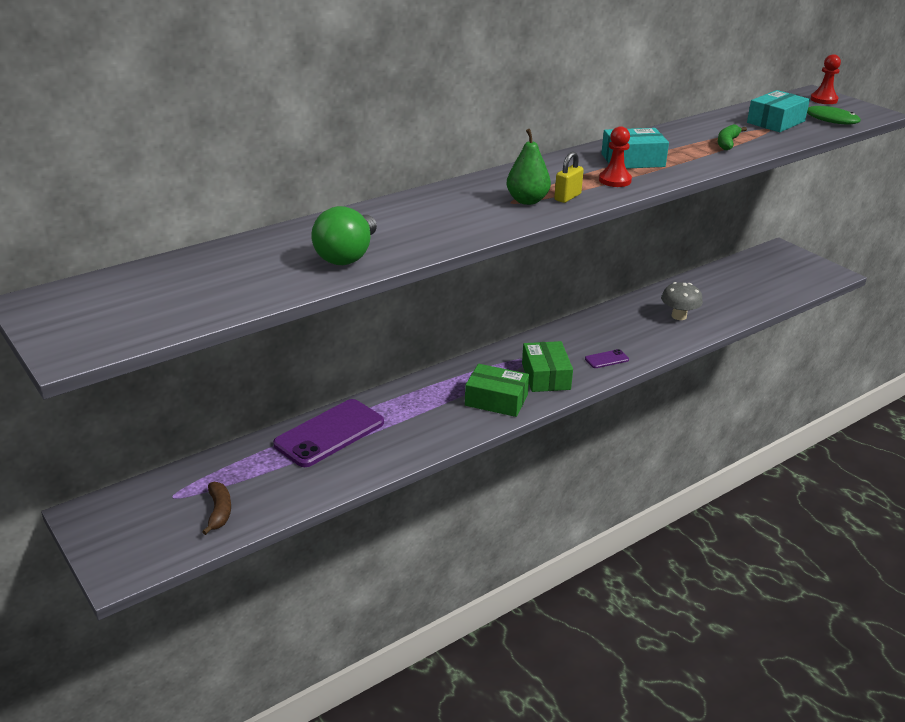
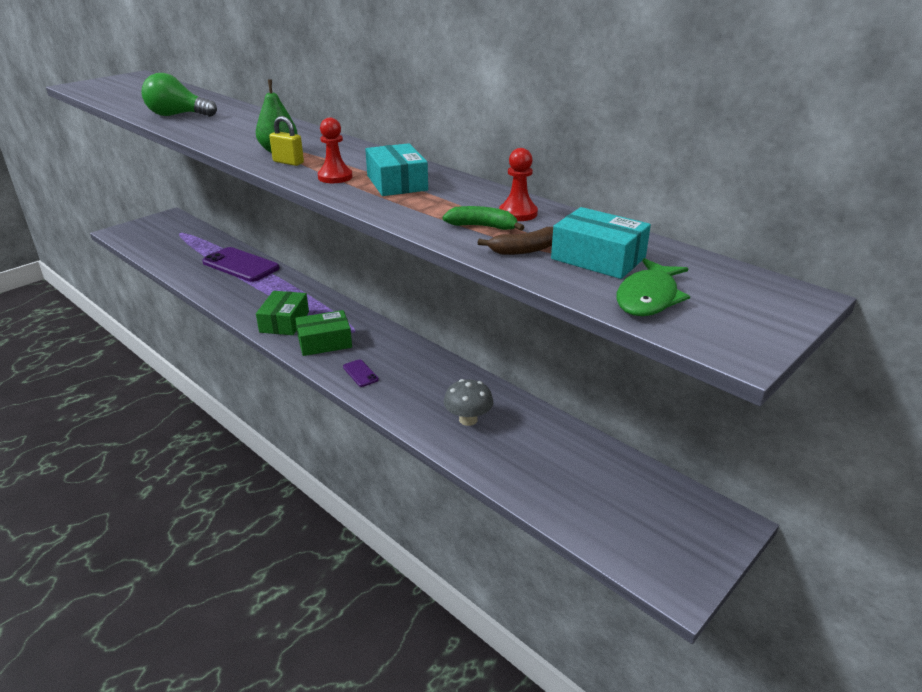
camera: 80 degrees right, 0 degrees up
brown banana [202,482,231,535] -> brown banana moved to [478,227,553,255]
red pawn [810,54,841,104] -> red pawn moved to [499,148,538,221]

